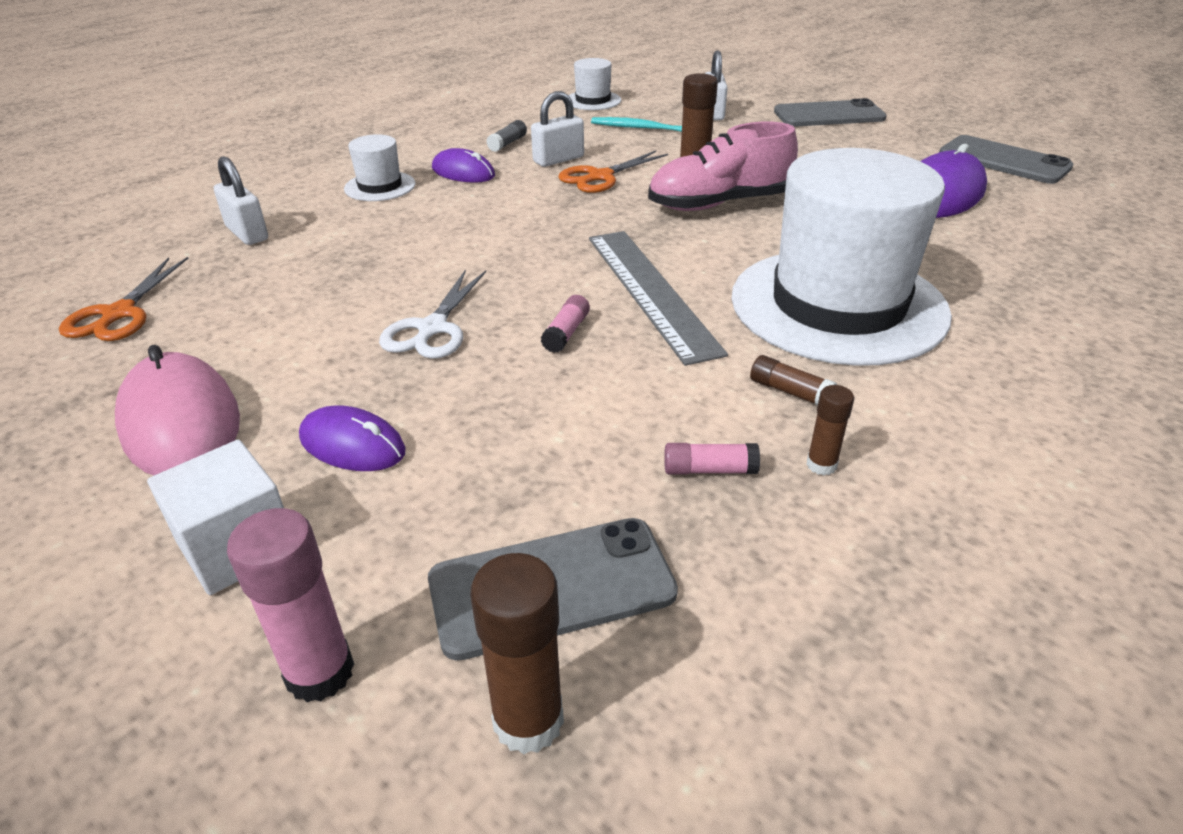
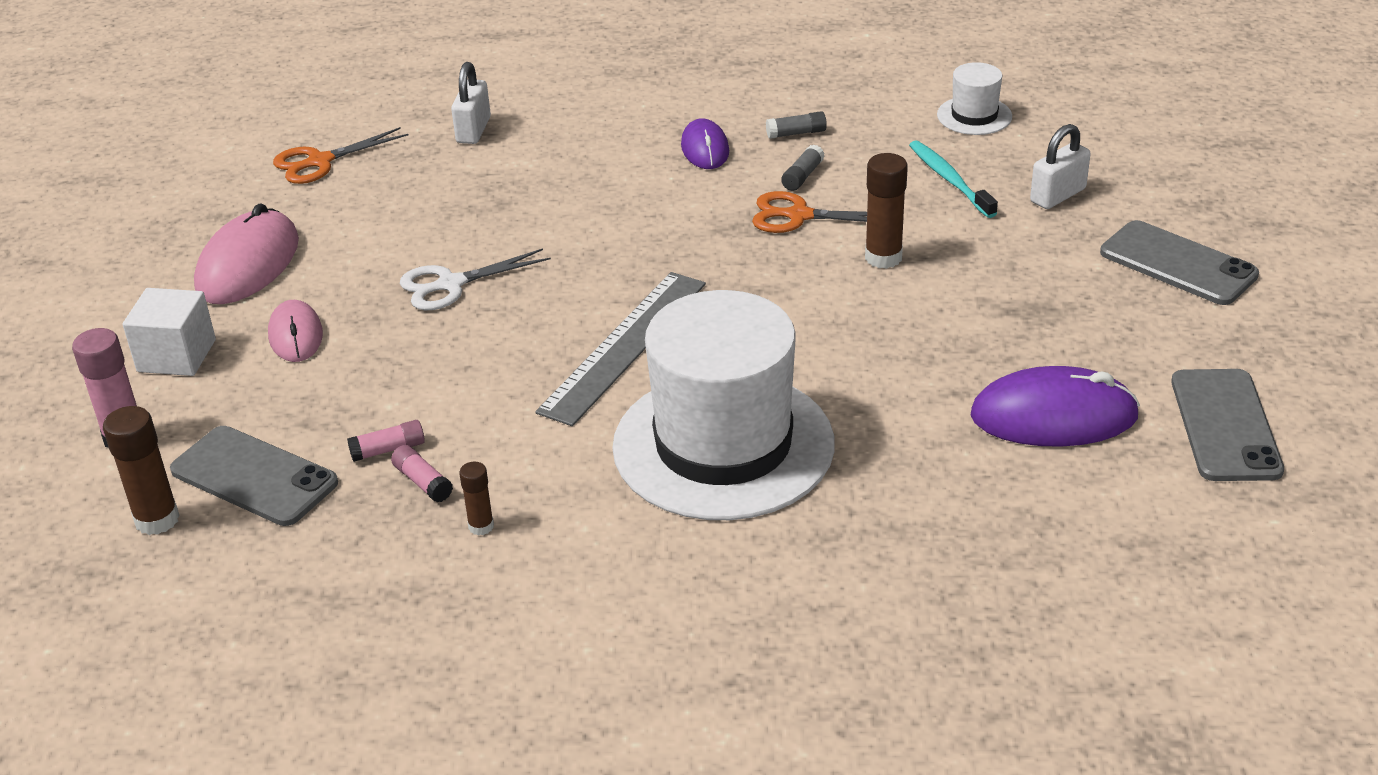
camera: 50 degrees right, 0 degrees up
purple mouse [299,405,405,471] -> pink mouse [268,300,323,362]
white hat [344,134,415,201] -> none
white padlock [531,91,584,167] -> grey glue stick [781,144,825,191]
pink glue stick [541,295,590,353] -> pink glue stick moved to [347,420,425,462]
pink shoe [648,122,798,211] -> none
brown glue stick [750,355,837,406] -> none

